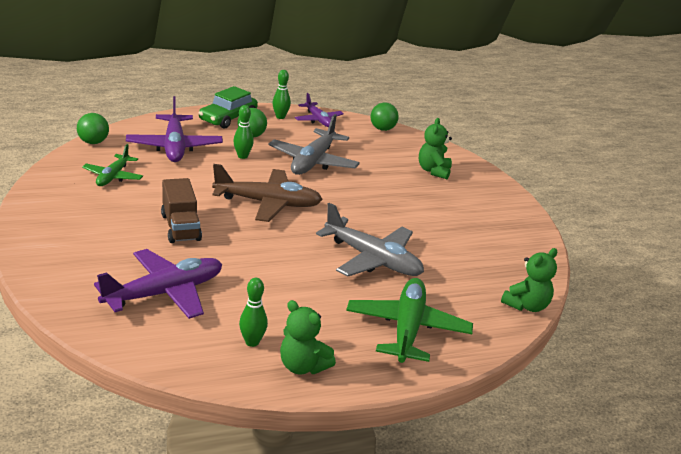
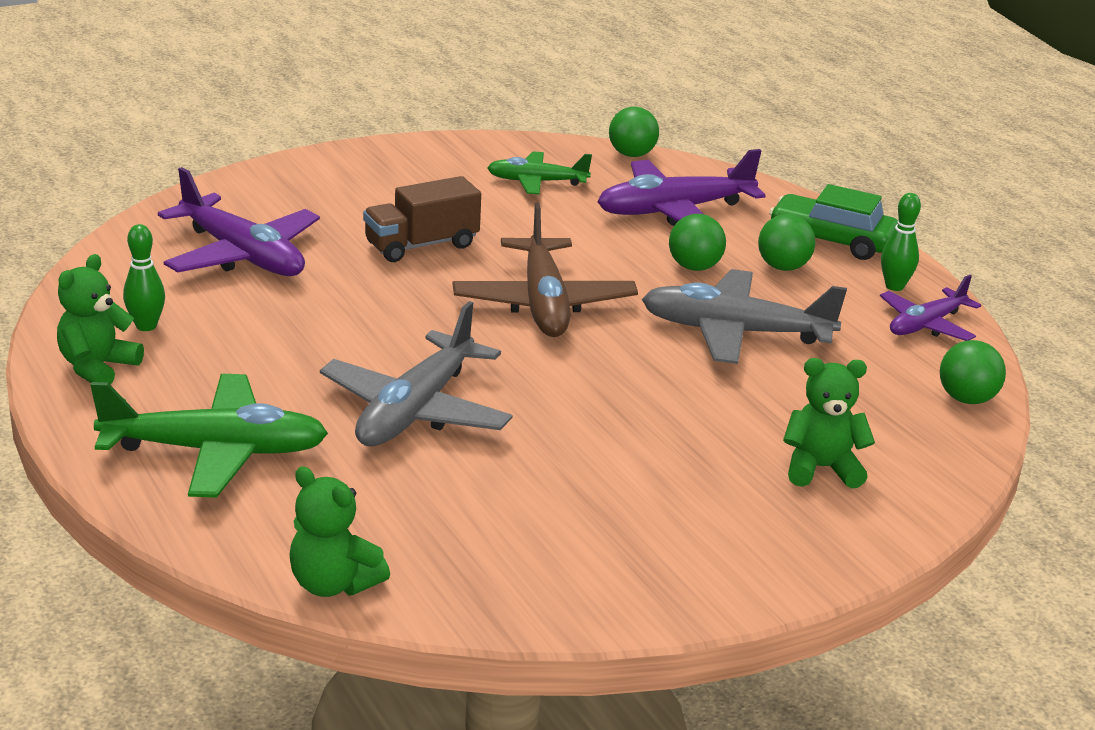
camera: 80 degrees right, 0 degrees up
green bowling pin [233,105,254,159] -> green ball [669,214,726,271]

